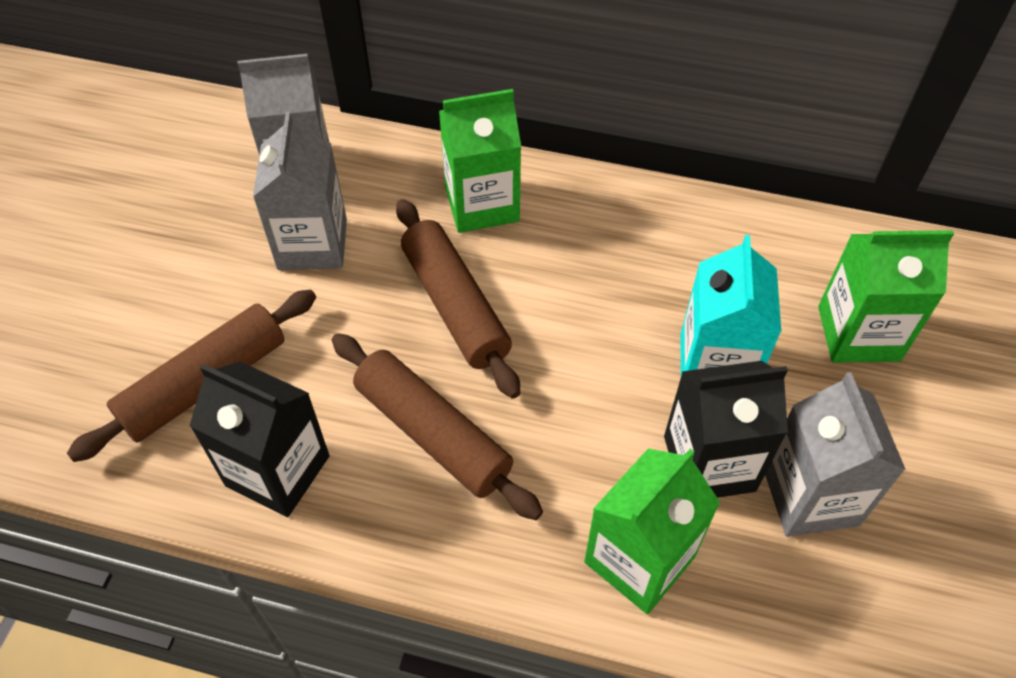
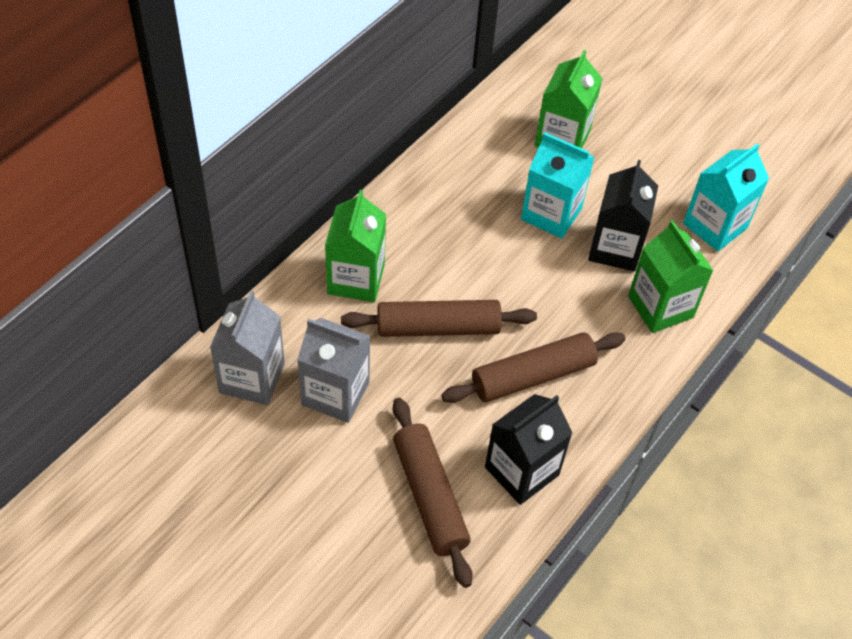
camera: 70 degrees left, 0 degrees up
grey carton [765,372,906,537] -> none
none -> turquoise carton [683,143,769,252]

